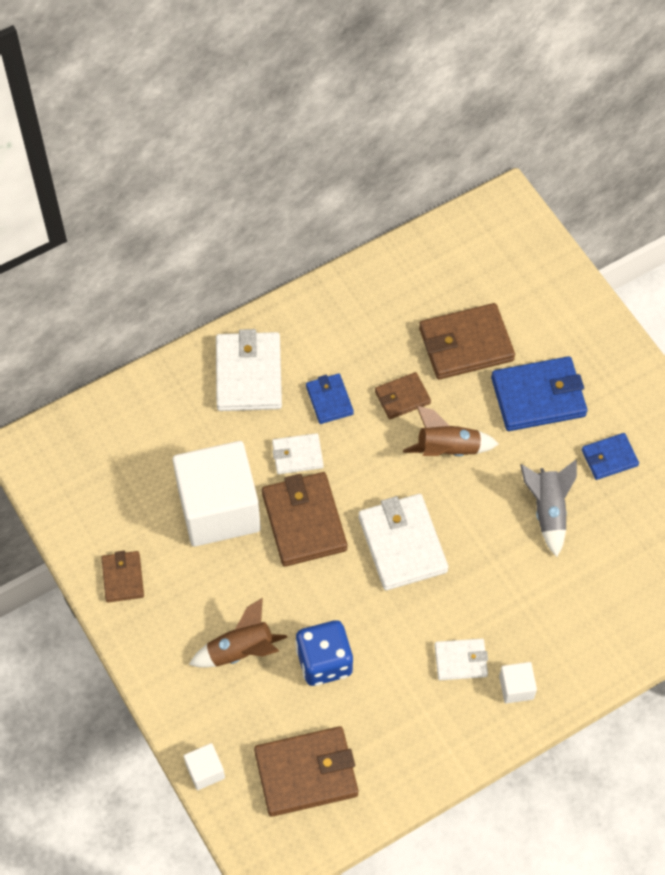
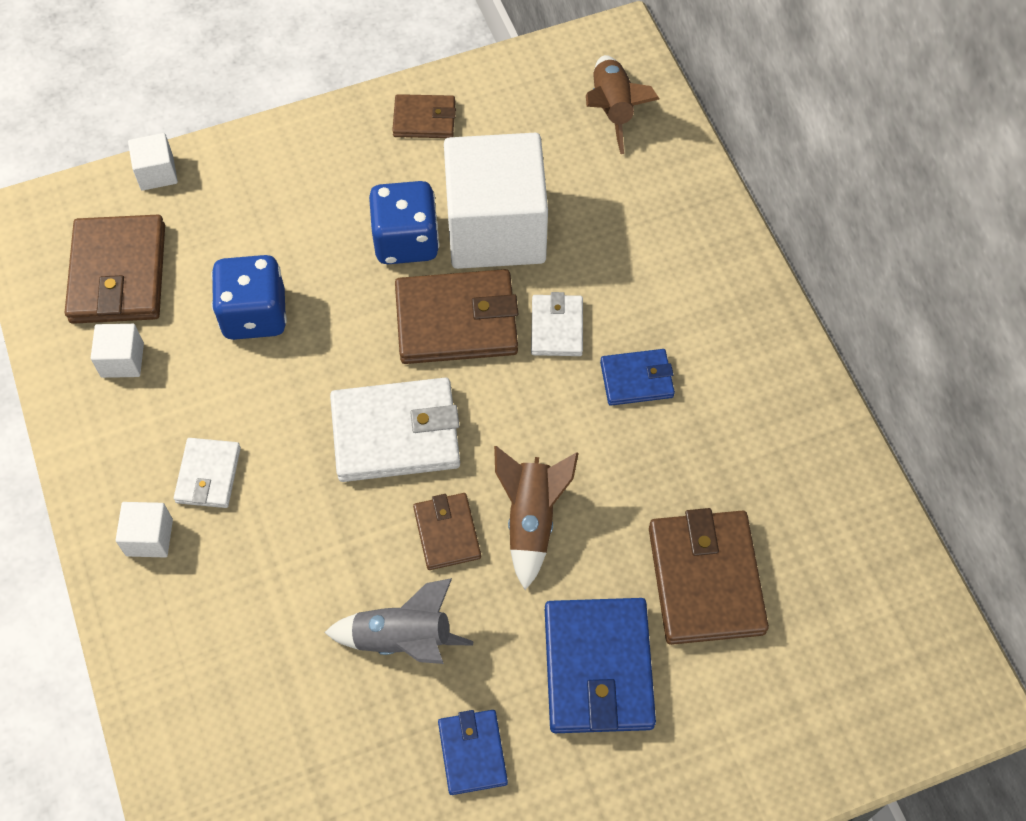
camera: 100 degrees right, 0 degrees up
brown rocket [189,598,287,668] -> brown rocket moved to [586,55,659,154]
white wallet [216,329,282,411] -> none
brown wallet [375,372,431,419] -> brown wallet moved to [413,493,481,570]
none -> white cube [91,324,144,378]
none -> blue dice [369,181,439,264]

